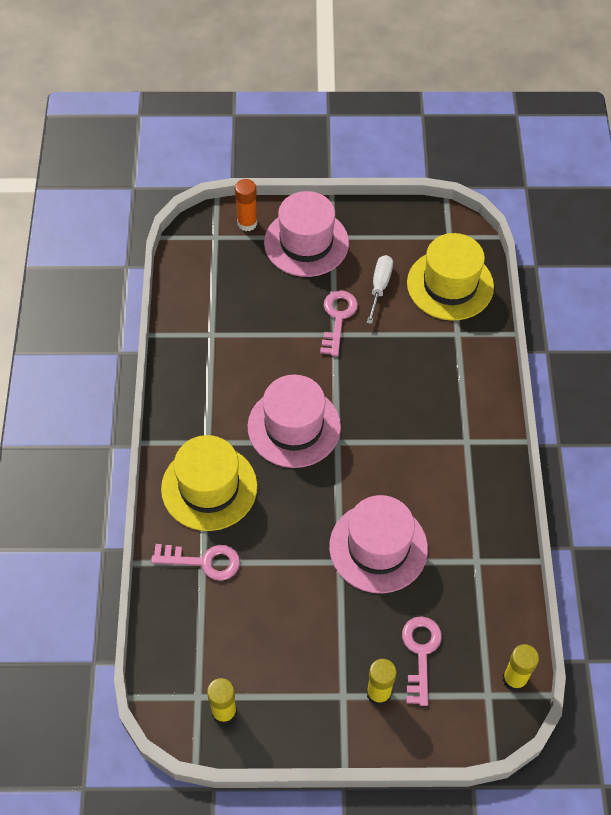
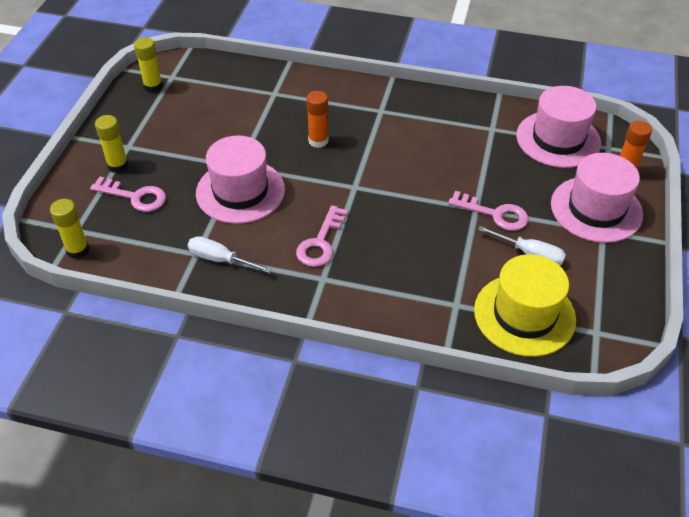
camera: 105 degrees right, 10 degrees down
pink key [151,544,240,581] -> pink key moved to [296,205,348,267]
yellow hat [161,435,257,531] -> none
pink hat [248,375,341,468] -> pink hat moved to [516,86,601,168]
none -> white screwdriver [188,236,272,273]
none -> orange glue stick [306,91,328,148]

